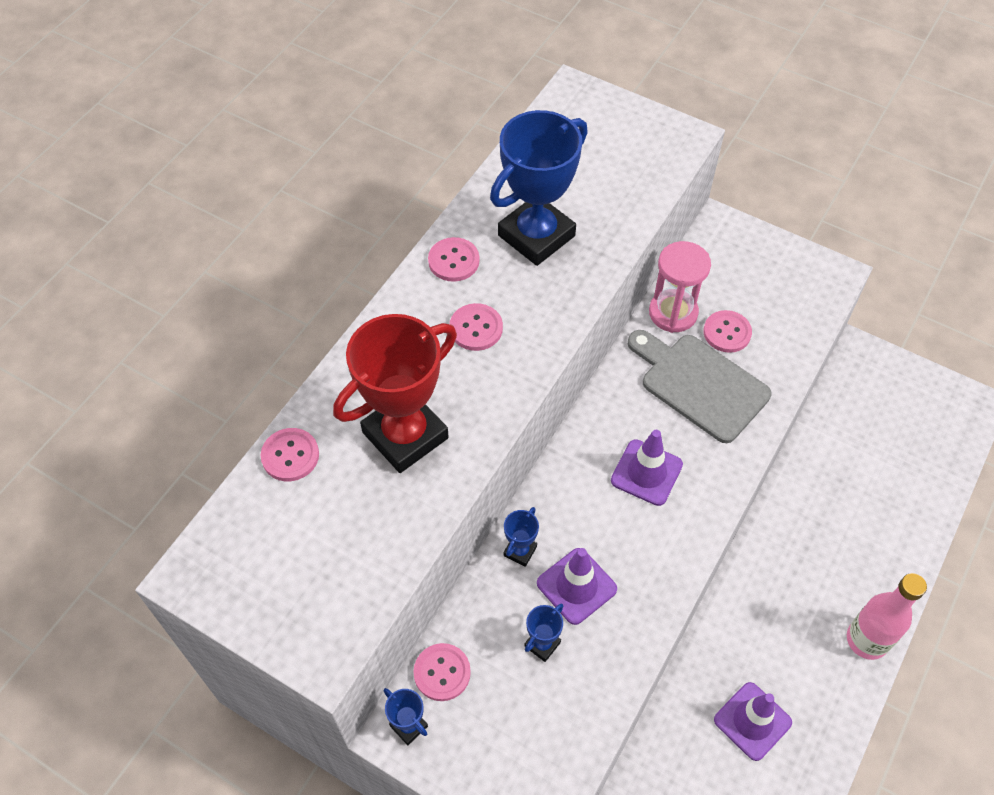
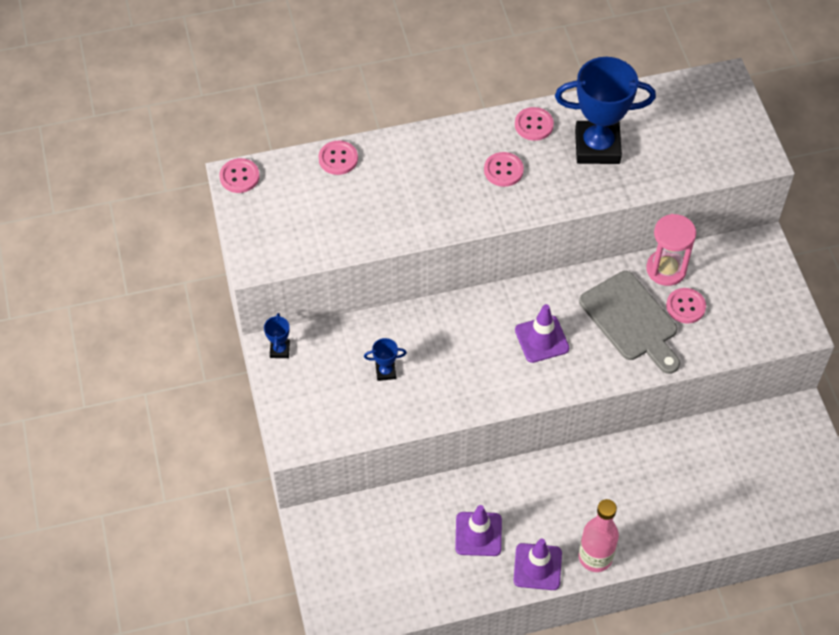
camera: 45 degrees right, 0 degrees up
red trophy [333,314,457,473] -> none
pink button [413,643,471,701] -> pink button moved to [219,158,259,193]
blue trophy [504,507,539,567] -> none
purple traffic cone [537,548,617,625] -> purple traffic cone moved to [513,539,562,590]
grey cutting board [628,330,772,443] -> grey cutting board turned 150 degrees clockwise [579,271,680,374]

